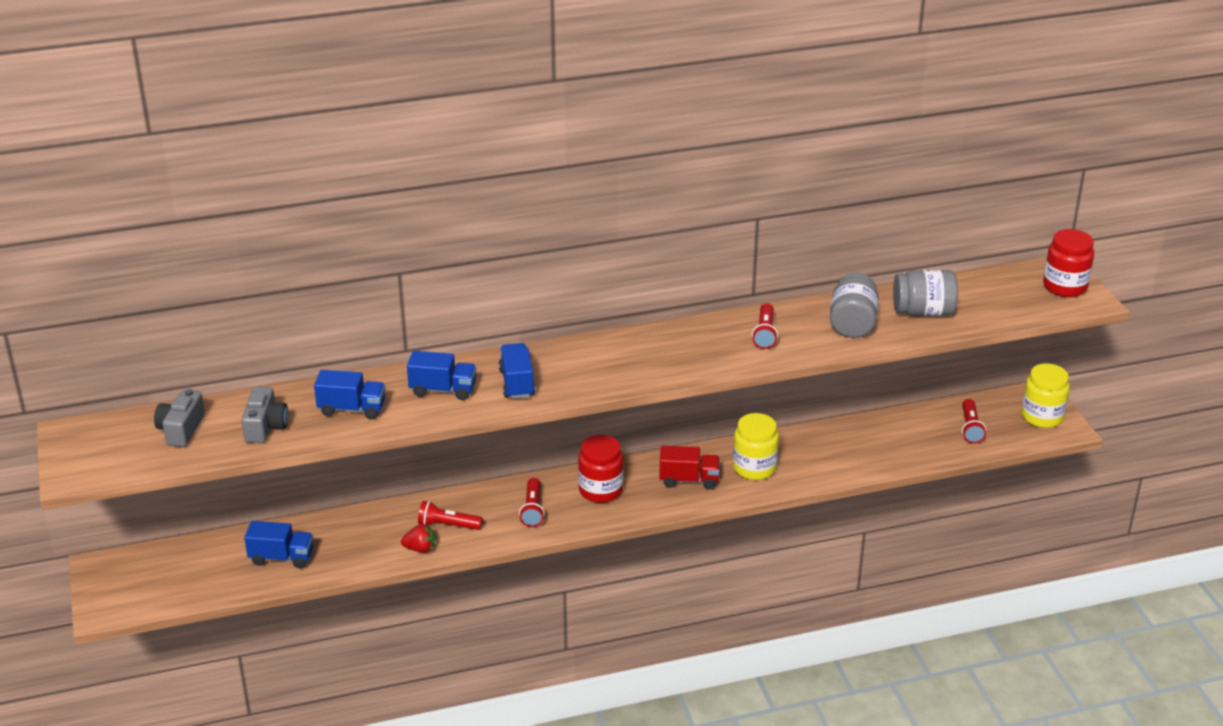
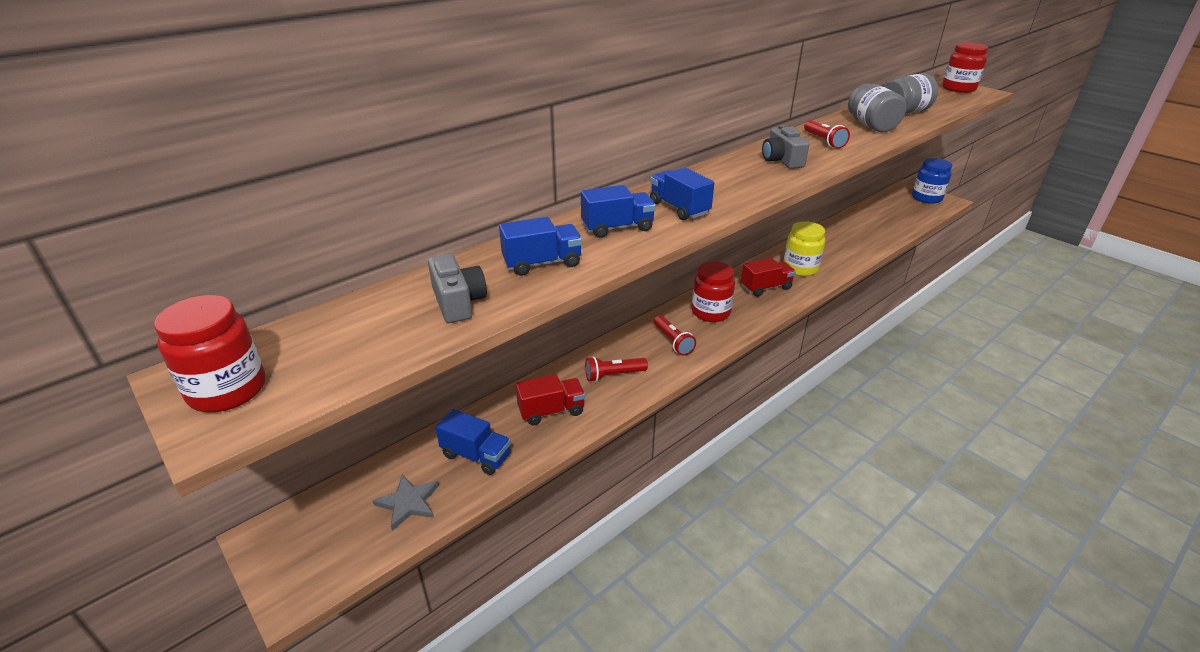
camera: 25 degrees left, 0 degrees up
grey camera [154,389,205,447] -> grey camera moved to [762,125,809,169]
blue truck [244,521,313,569] -> blue truck turned 45 degrees clockwise [435,409,511,475]
red strawberry [401,524,435,553] -> none
red flashlight [962,399,986,444] -> none
yellow jar [1021,363,1070,428] -> blue jar [912,158,952,204]
none -> red jar [154,295,265,412]
none -> grey star [372,474,439,531]
none -> red truck [515,374,585,425]

